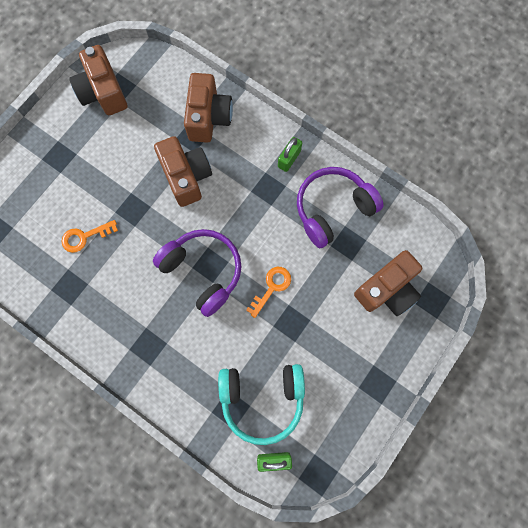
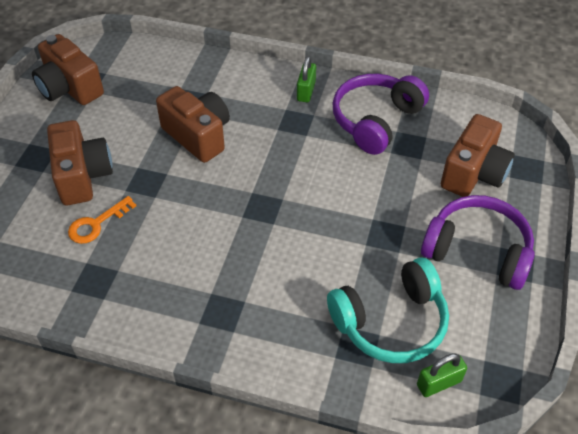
camera: 20 degrees left, 25 degrees down
purple headphones [153,229,242,317] -> purple headphones moved to [421,195,535,290]
brown camera [184,73,233,143] -> brown camera moved to [47,120,113,205]
orange key [246,267,291,318] -> none

